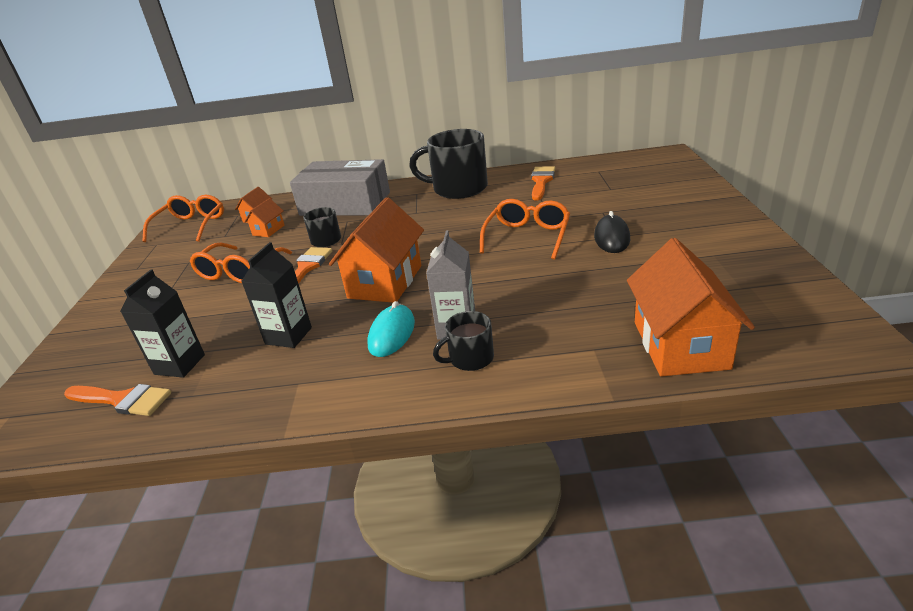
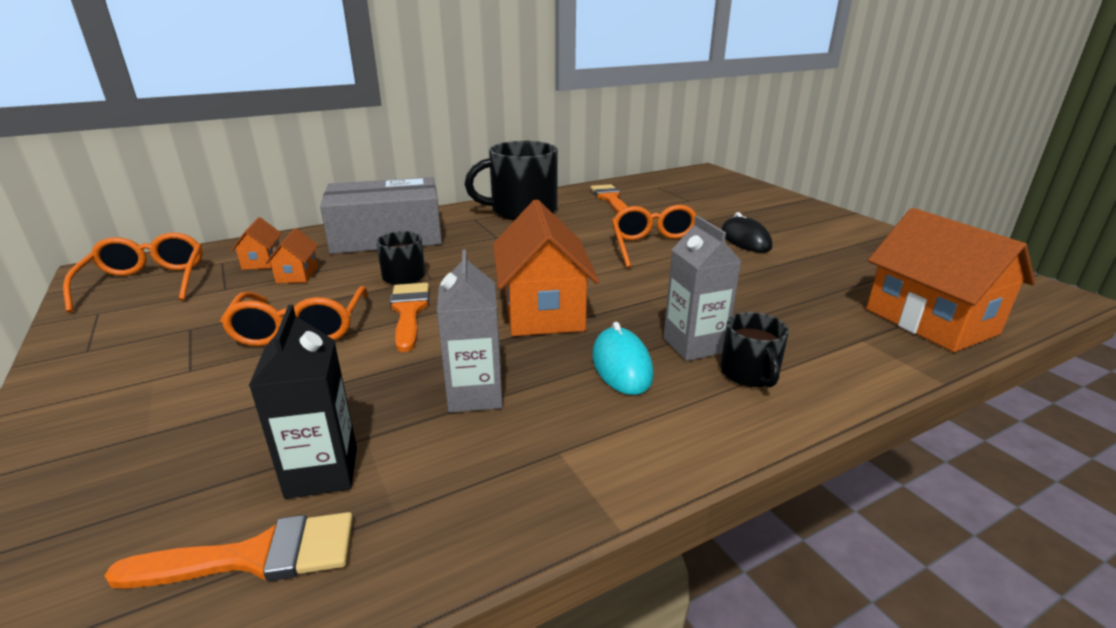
camera: 30 degrees left, 5 degrees down
black carton [241,242,312,348] -> grey carton [437,250,503,413]
black mug [433,311,494,371] -> black mug turned 45 degrees counterclockwise [720,312,789,387]

